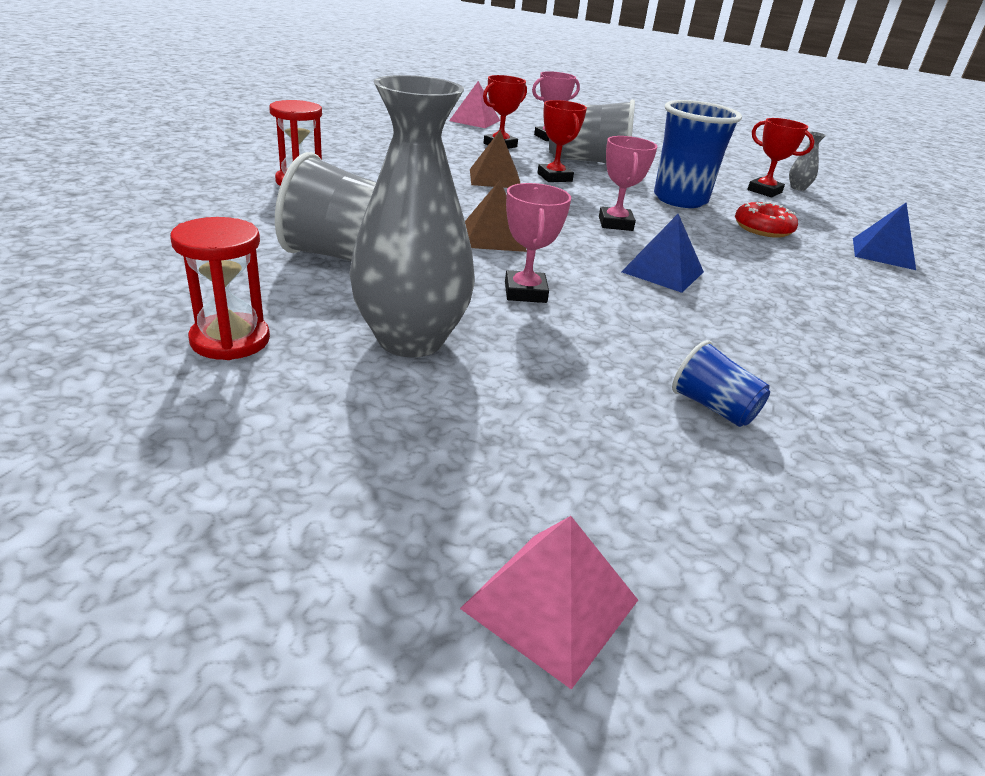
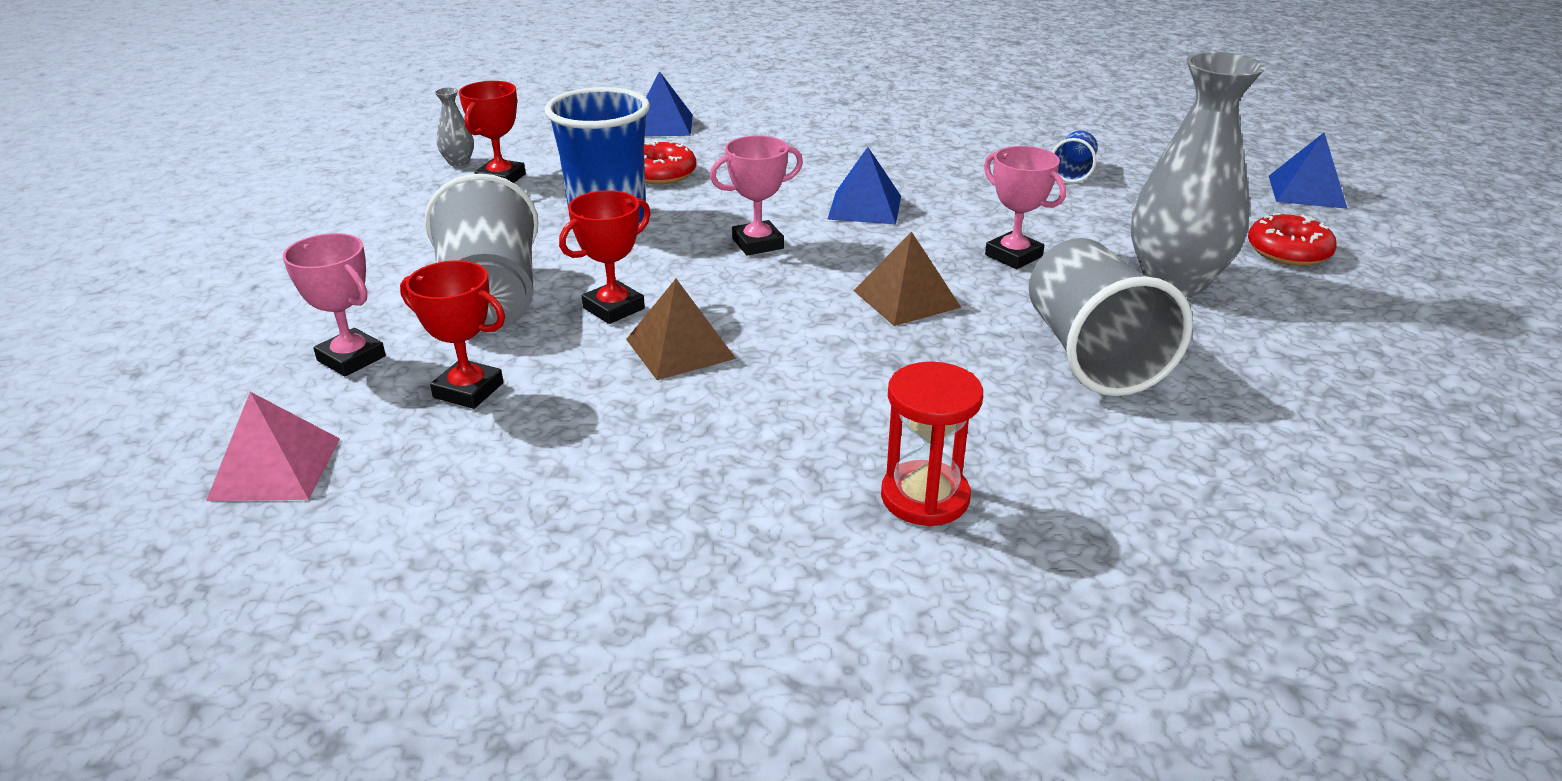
camera: 110 degrees left, 0 degrees up
red hourglass [170,217,270,360] -> none
pink pyramid [460,516,638,690] -> blue pyramid [1269,133,1348,209]
pink trophy [505,183,571,303] -> pink trophy turned 75 degrees clockwise [984,146,1066,269]
none -> red donut [1248,213,1337,266]

